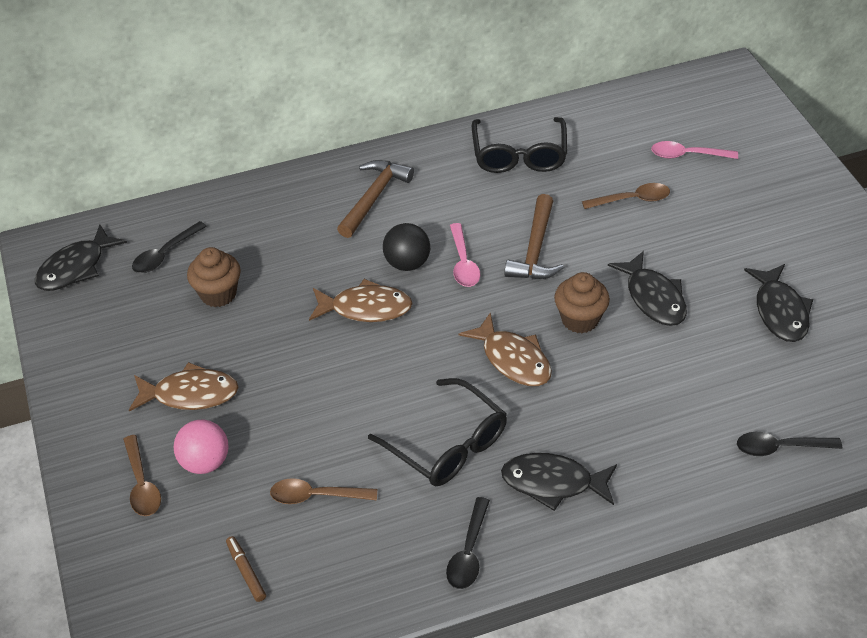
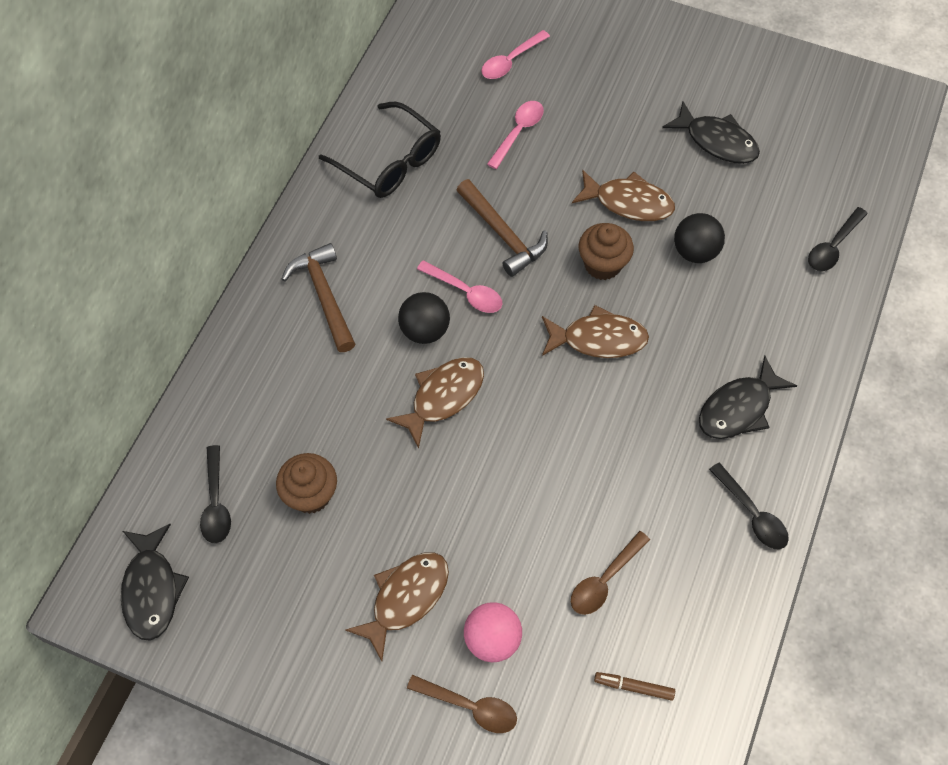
camera: 50 degrees left, 15 degrees up
black glasses [368,378,507,486] -> none
brown spoon [582,183,670,209] -> pink spoon [487,101,544,169]
black fish [608,251,687,326] -> brown fish [572,170,675,221]
none -> black ball [674,213,725,263]

